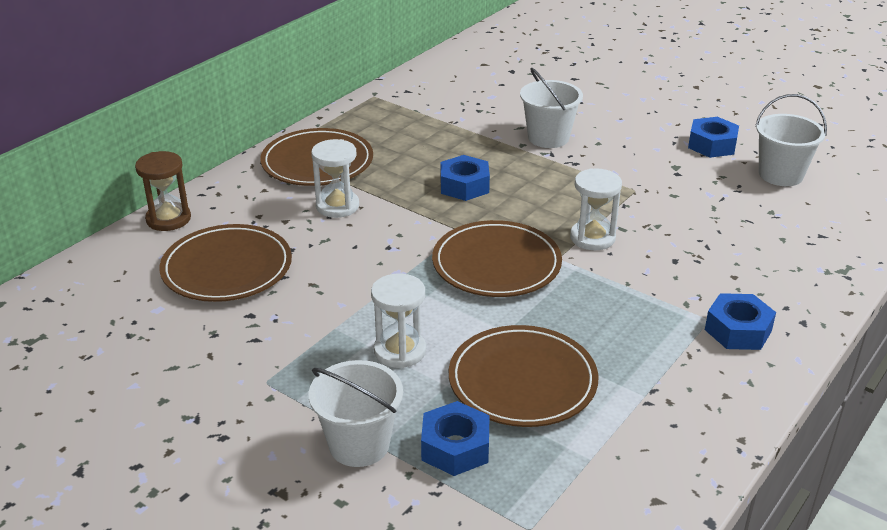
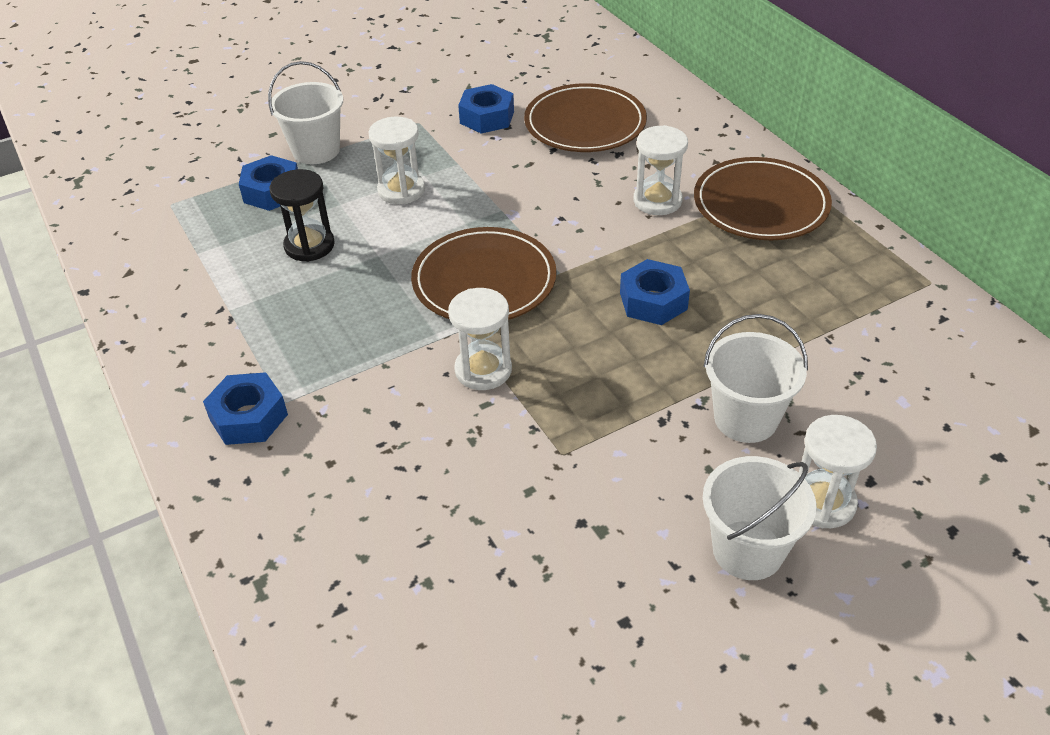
camera: 115 degrees right, 10 degrees up
brown hourglass [135,151,191,231] -> none
brown plate [449,325,598,427] -> black hourglass [270,169,335,262]
blue nut [688,117,739,158] -> blue nut moved to [458,84,514,134]
white bucket [755,94,827,186] -> white bucket moved to [703,456,816,580]
none -> white hourglass [799,415,877,528]

